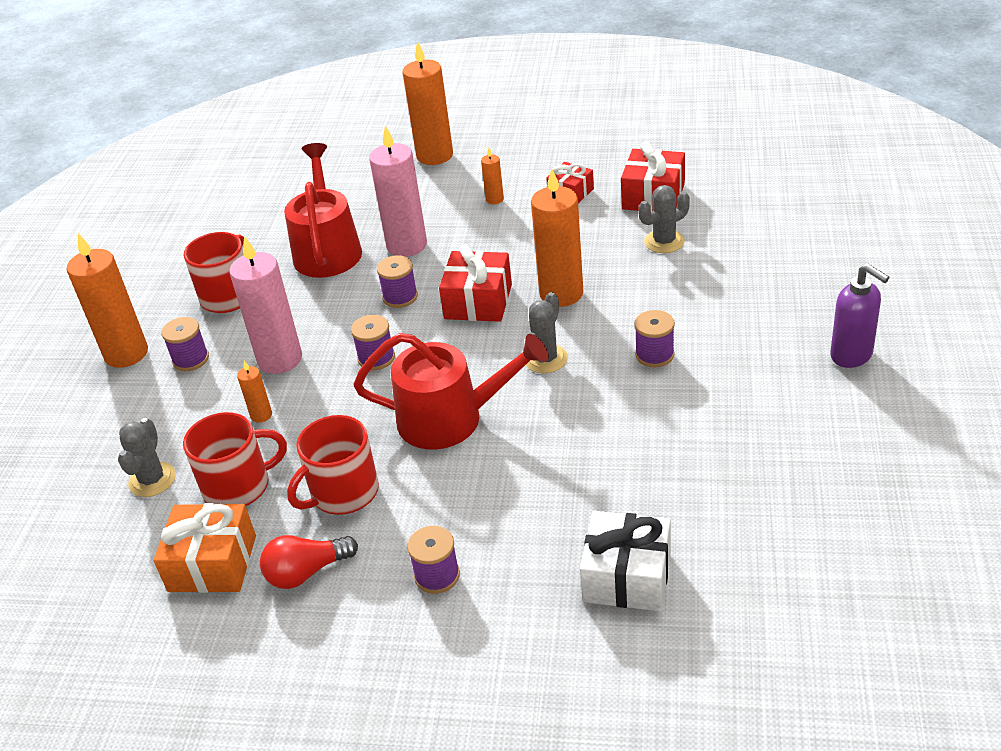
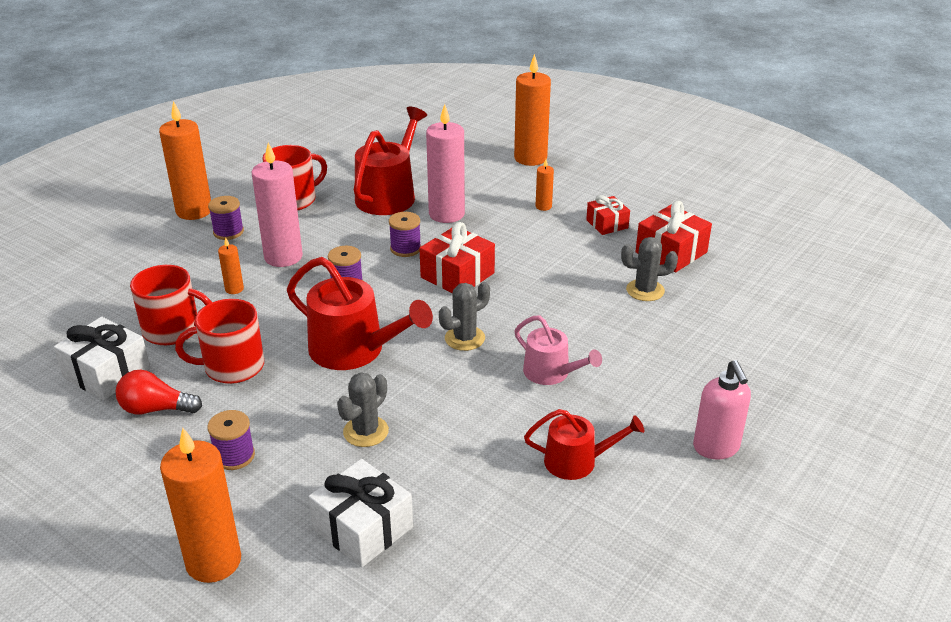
camera: 25 degrees right, 5 degrees down
grey cactus [118,418,176,497] -> grey cactus moved to [337,372,389,447]
orange gift [153,503,256,593] -> white gift [54,317,150,400]
orange candle [531,169,583,307] -> orange candle moved to [160,428,241,583]
purple spool [634,310,675,367] -> pink watering can [515,315,602,385]
purple soap dispenser [830,264,890,368] -> pink soap dispenser [693,360,751,460]
none -> red watering can [524,409,644,480]

